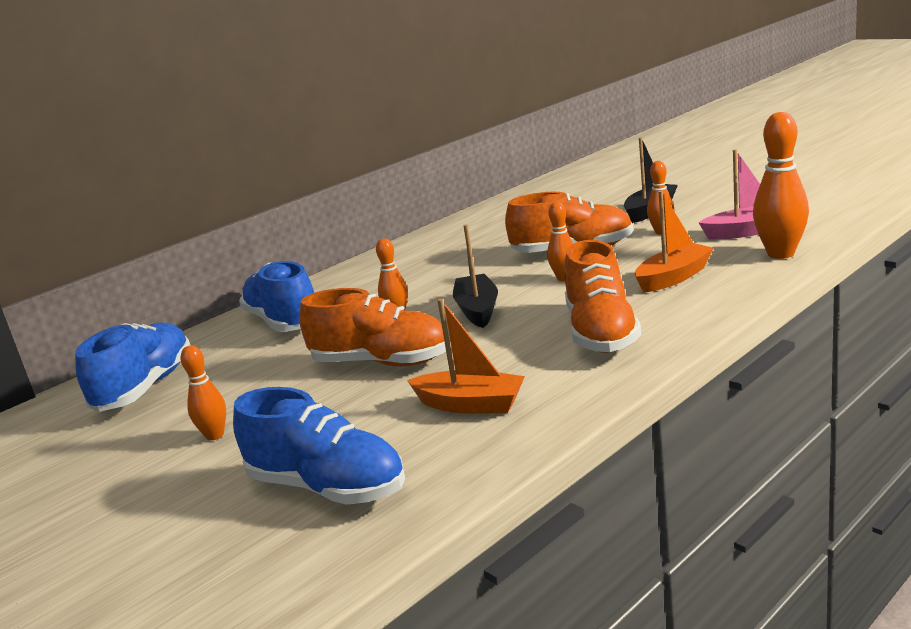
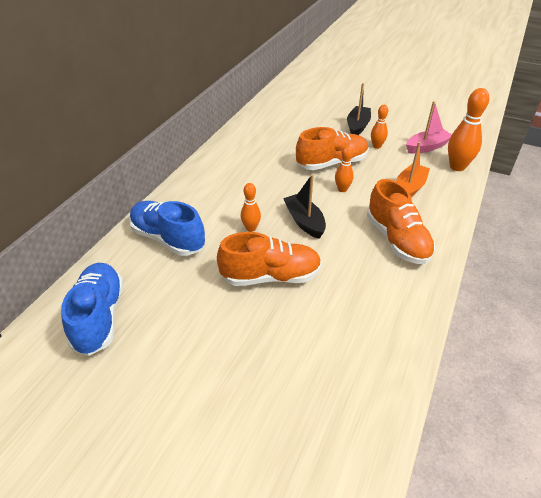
camera: 25 degrees left, 20 degrees up
orange bowling pin [181,345,226,440] -> none
blue shoe [233,387,405,505] -> none
orange boat [407,299,525,414] -> none

